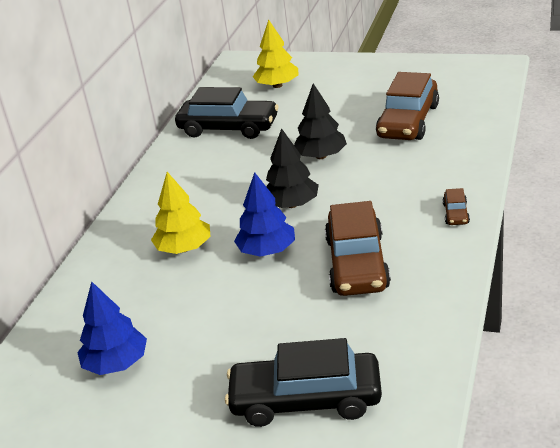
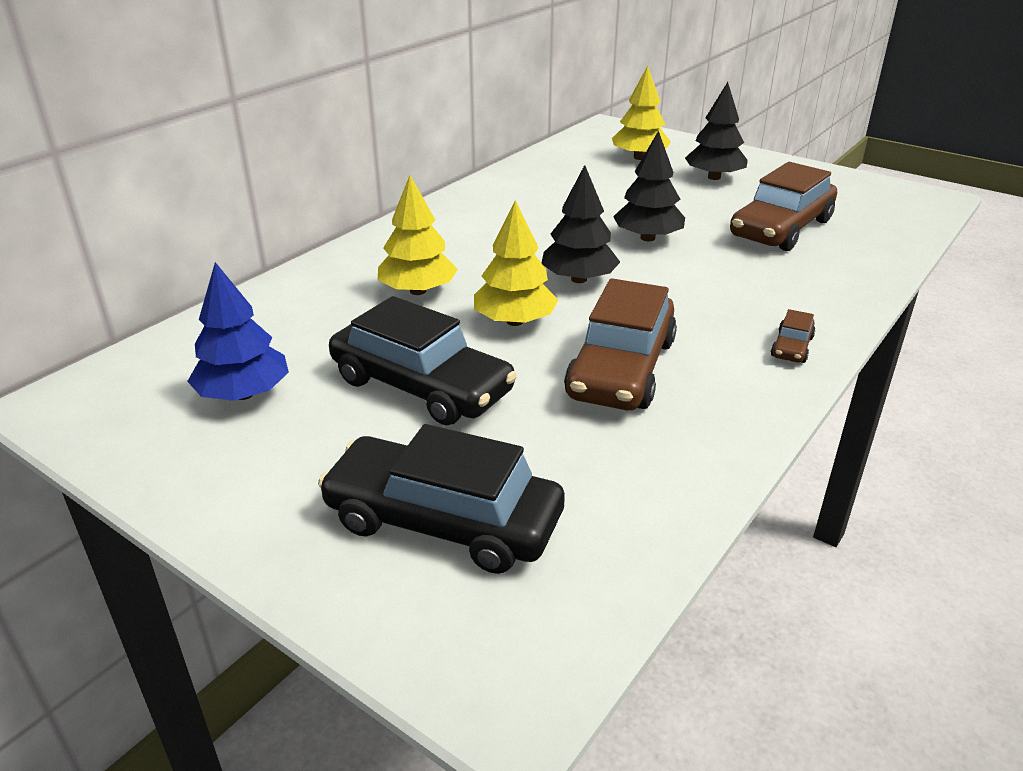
camera: 15 degrees right, 0 degrees up
black car [175,87,279,139] -> black car moved to [329,296,517,425]
blue tree [234,172,295,257] -> yellow tree [474,200,558,326]
none -> black tree [685,82,748,180]

